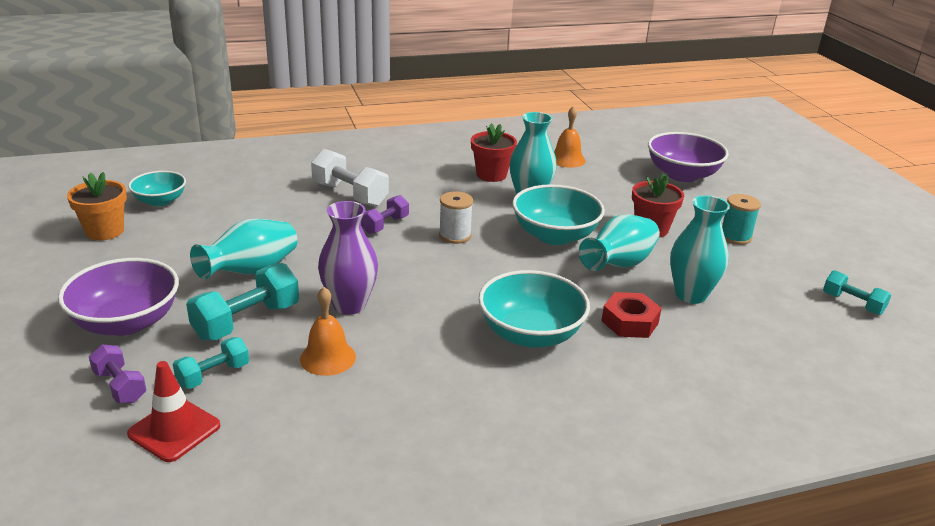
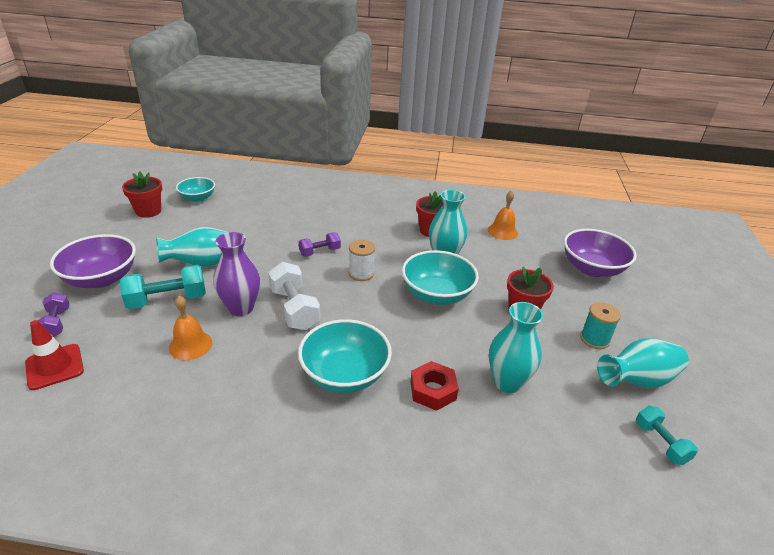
camera: 25 degrees right, 5 degrees up
orange flower pot [67,172,127,241] -> red flower pot [122,171,162,218]
turquoise dumbbell [173,337,249,389] -> none
white dumbbell [311,149,389,207] -> white dumbbell moved to [268,262,320,330]
turquoise vase [579,214,660,271] -> turquoise vase moved to [597,338,689,388]

